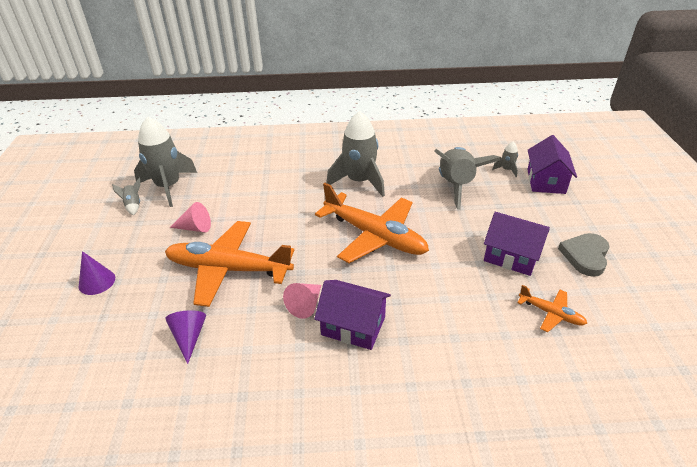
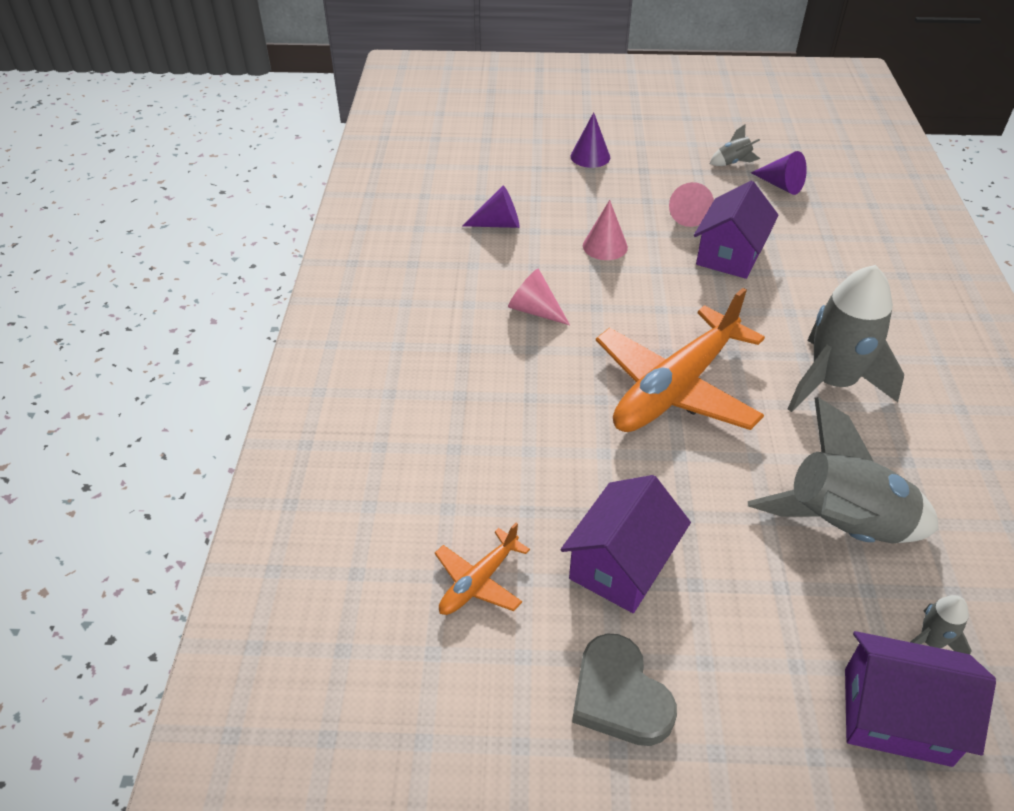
camera: 95 degrees right, 5 degrees up
grey rocket [134,117,197,207] -> purple cone [751,151,807,195]
orange plane [165,221,294,307] -> pink cone [583,200,628,260]
purple house [314,280,391,350] -> purple house moved to [694,181,779,279]
grey heart [558,233,610,277] -> grey heart turned 150 degrees counterclockwise [572,633,677,746]

